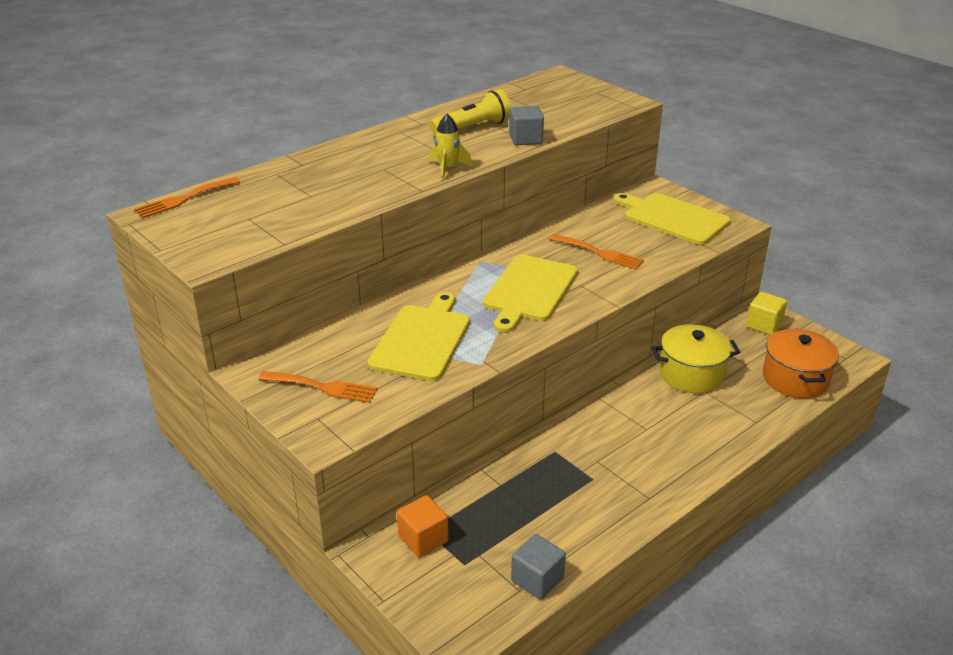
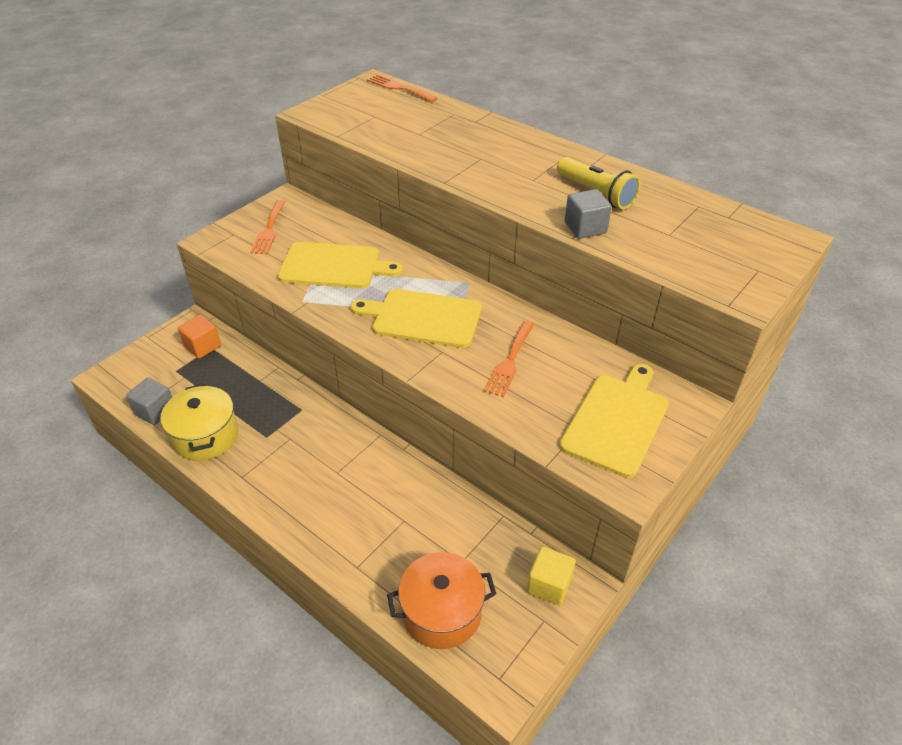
camera: 80 degrees right, 10 degrees up
yellow rocket [429,114,472,181] -> none
yellow pot [651,324,740,393] -> yellow pot moved to [160,384,238,461]

